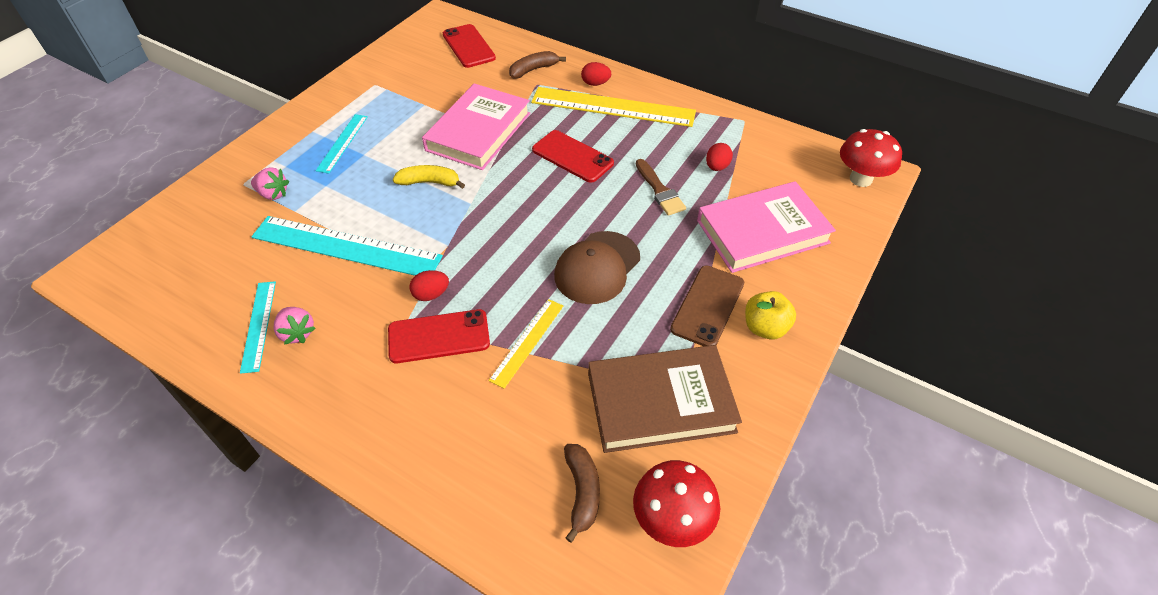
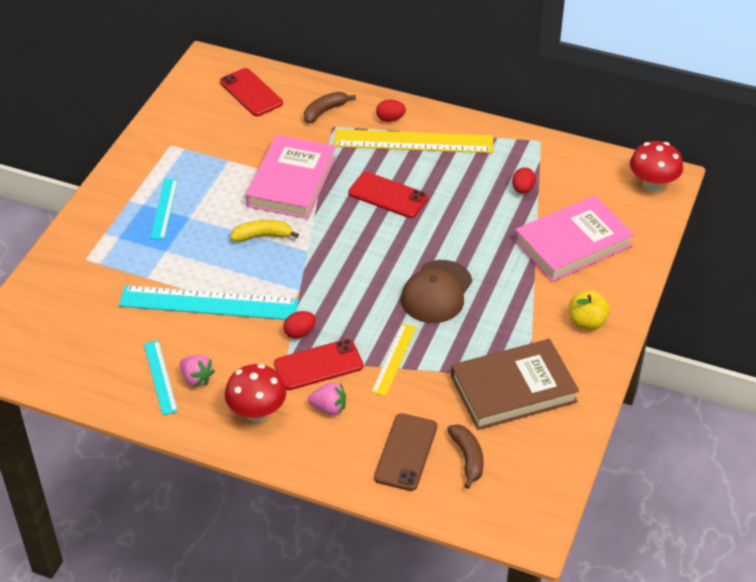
camera: 10 degrees left, 5 degrees down
pink strawberry [251,167,289,200] -> pink strawberry moved to [308,382,346,415]
red mushroom [633,460,720,547] -> red mushroom moved to [225,364,286,422]
brown brush [636,159,686,216] -> none
brown phone [670,265,744,346] -> brown phone moved to [374,413,437,491]

